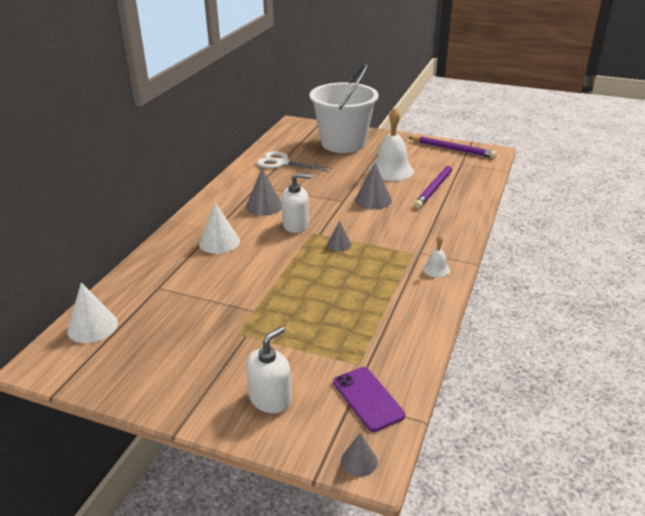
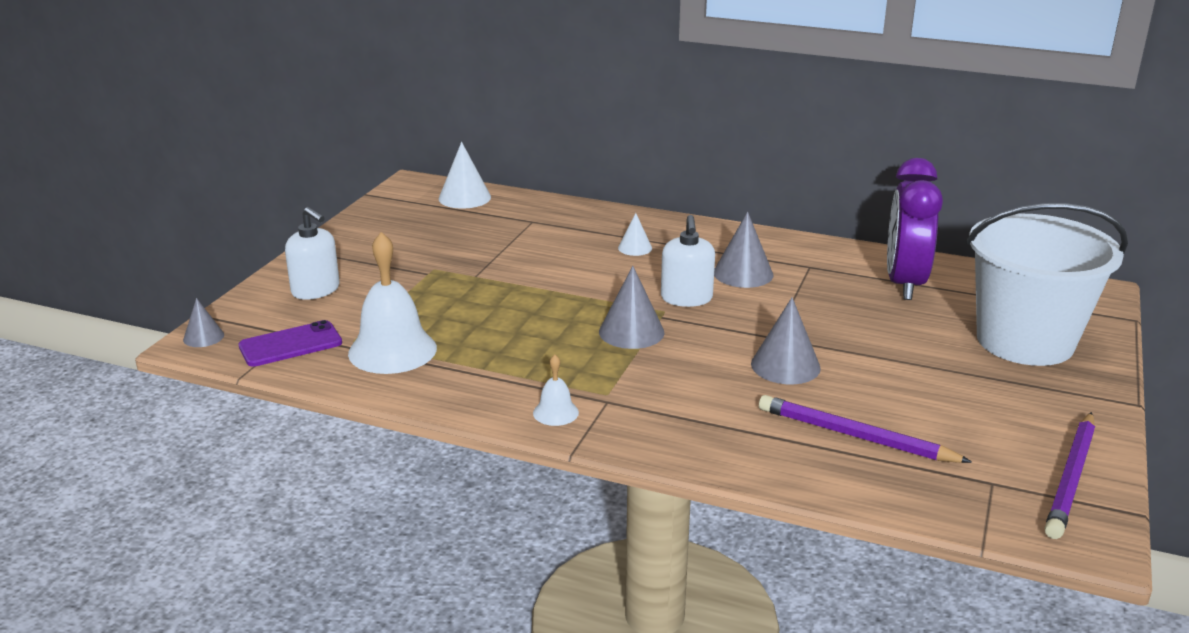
camera: 90 degrees right, 5 degrees down
white cone [199,203,240,254] -> white cone [618,213,652,256], size x0.60
white scissors [257,151,332,172] -> purple clock [887,158,943,300]
grey cone [327,221,352,251] -> grey cone [599,266,665,349], size x1.68
white bell [369,108,414,181] -> white bell moved to [348,232,437,374]

